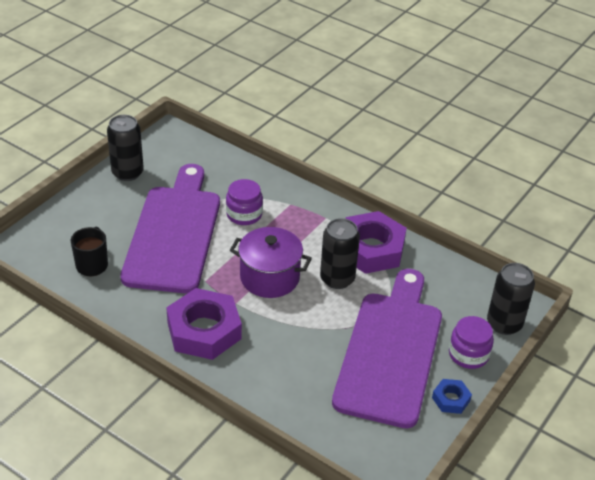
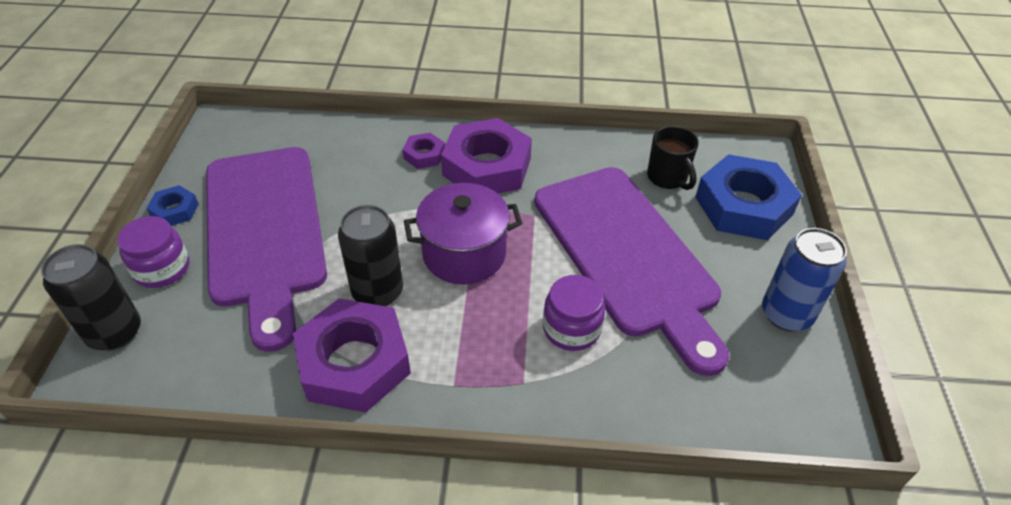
camera: 150 degrees right, 5 degrees up
black can [107,115,144,181] -> blue can [762,228,847,331]
none -> purple nut [402,133,445,169]
none -> blue nut [695,154,802,240]

